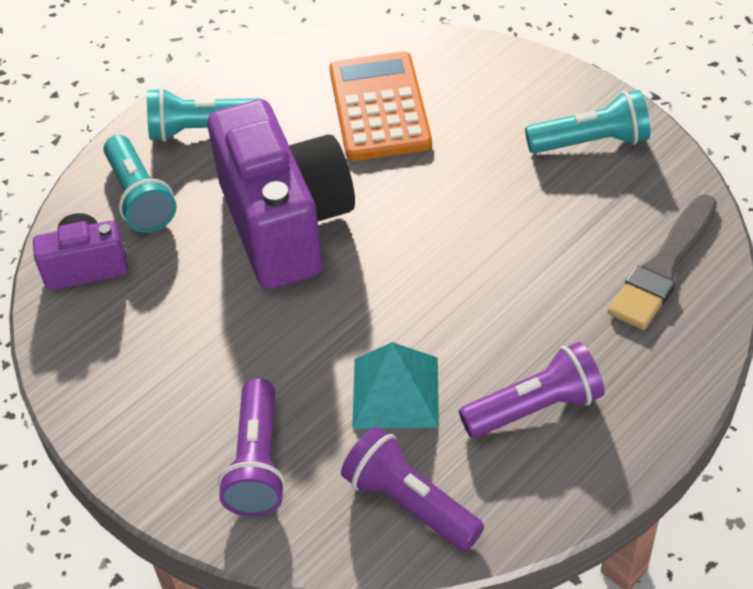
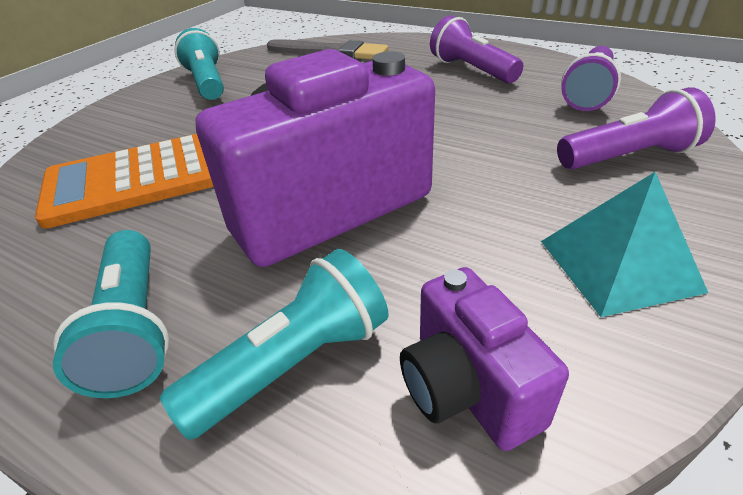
camera: 105 degrees left, 10 degrees down
turquoise pyramid [352,342,439,429] -> turquoise pyramid moved to [541,172,708,317]

